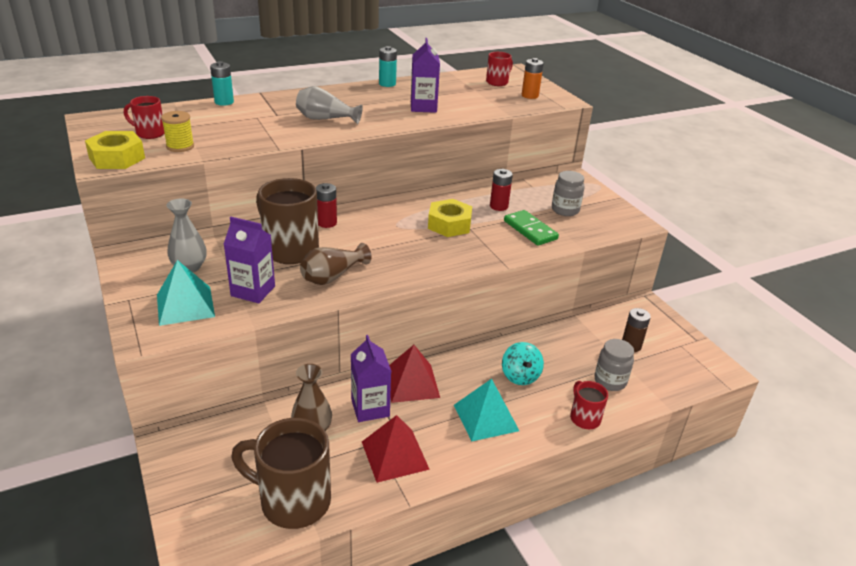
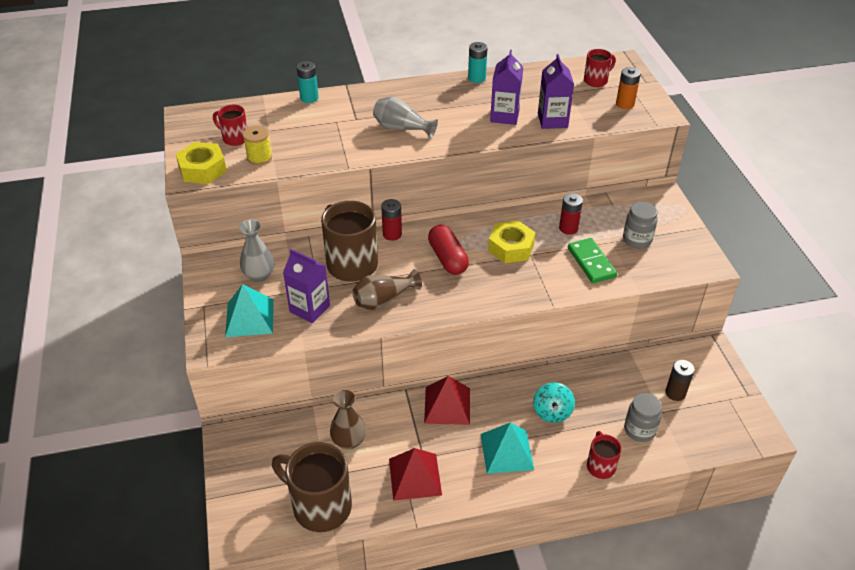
camera: 15 degrees right, 10 degrees up
purple carton [351,335,391,422] -> purple carton moved to [538,54,574,129]
none -> red capsule [428,225,469,275]

